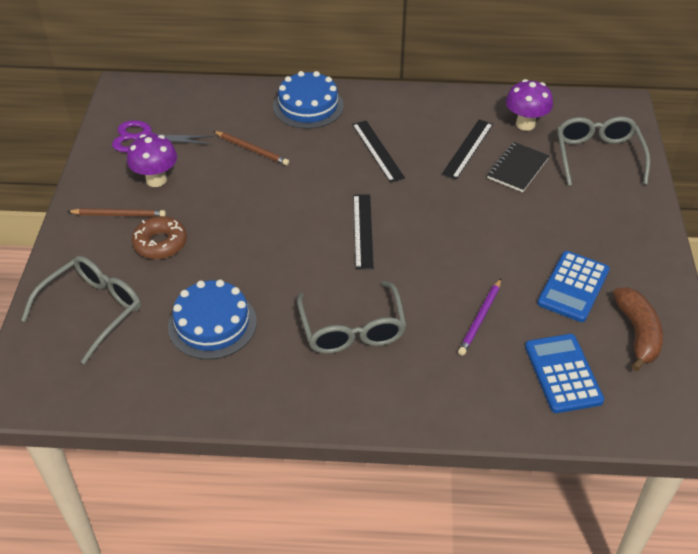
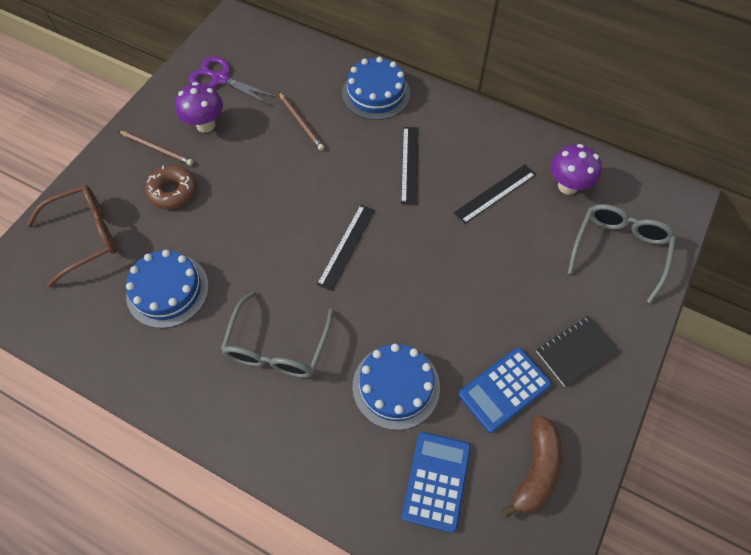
camera: 25 degrees right, 15 degrees up
grey glasses [21,256,141,365] -> brown glasses [27,185,117,287]
purple pencil [458,278,501,356] -> blue cake [352,344,440,430]
black notebook [487,142,549,192] -> black notebook moved to [536,316,619,387]

